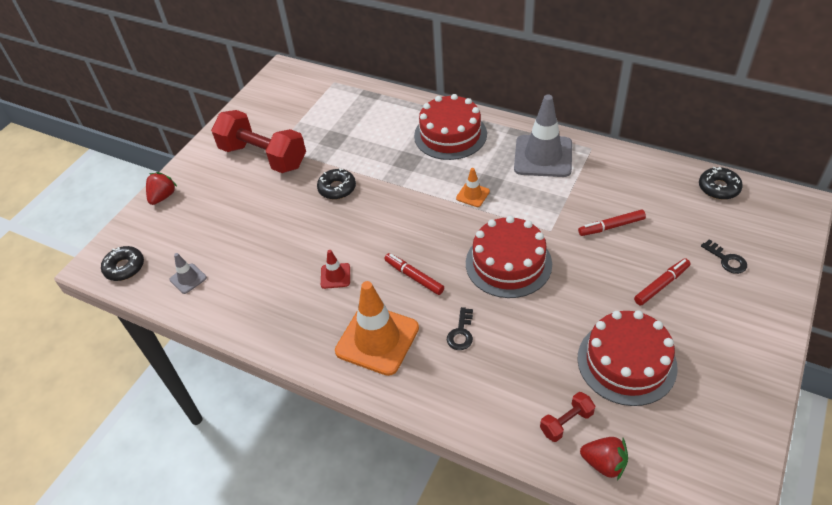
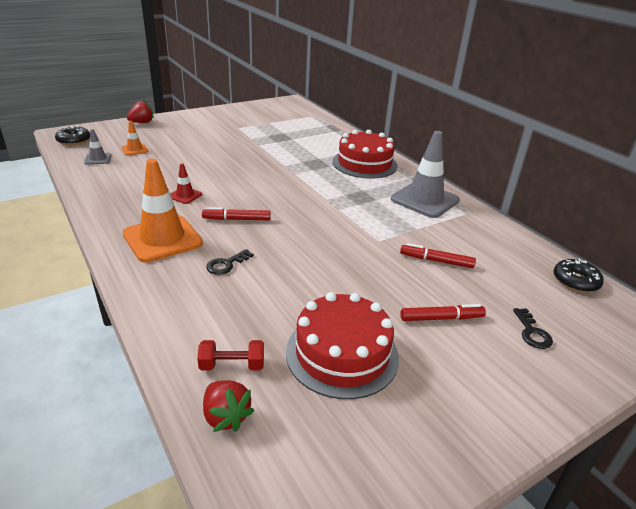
camera: 25 degrees right, 15 degrees down
red dumbbell [211,110,306,173] -> none
black donut [317,168,356,199] -> none
red marker [384,253,444,295] -> red marker turned 75 degrees counterclockwise [202,207,271,220]
orange traffic cone [456,168,490,207] -> orange traffic cone moved to [121,121,148,156]
red cake [466,216,552,298] -> none

